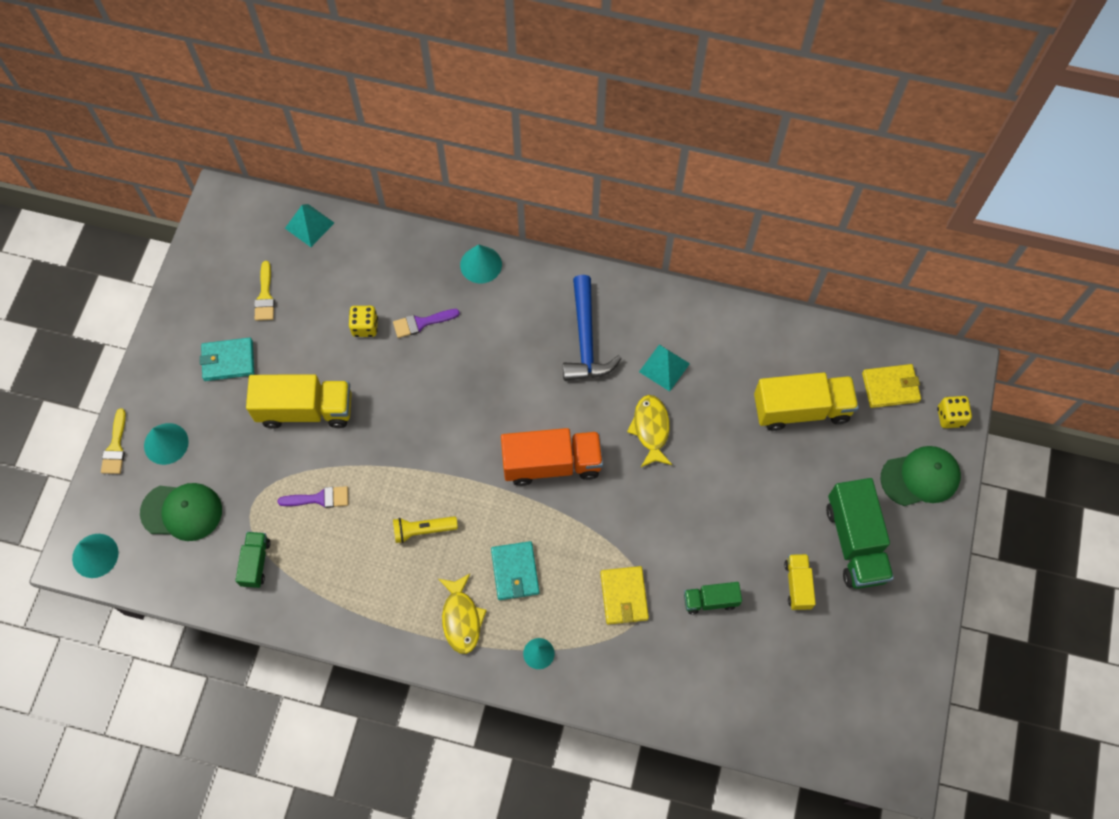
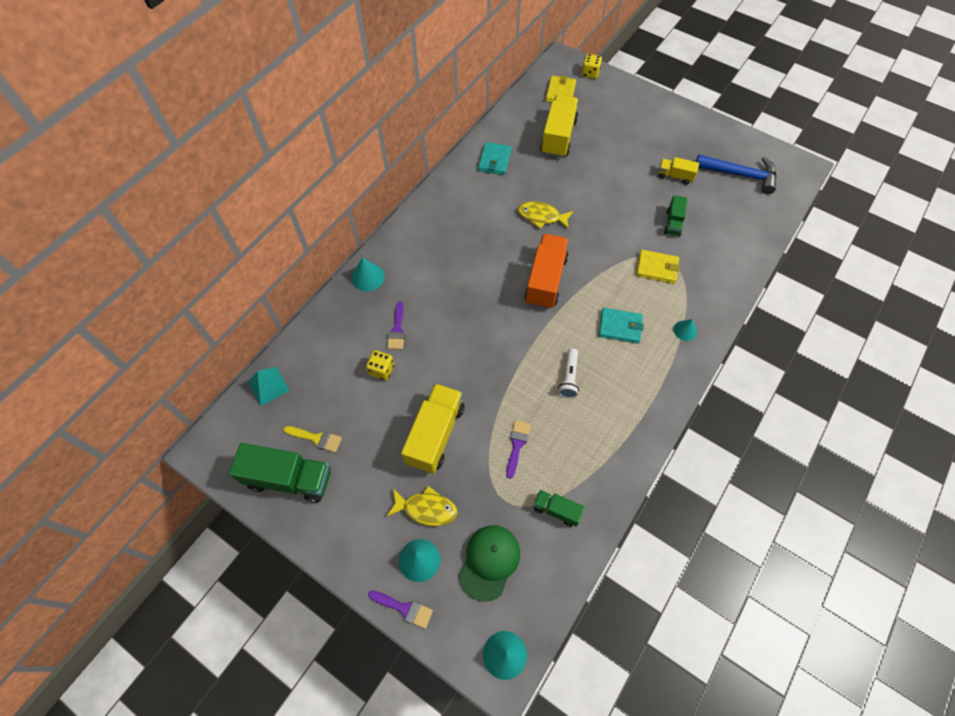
camera: 70 degrees left, 5 degrees down
yellow brush [101,408,126,474] -> purple brush [368,590,433,629]
turquoise wallet [200,338,254,381] -> turquoise wallet moved to [478,142,512,175]
yellow flashlight [393,516,458,543] -> white flashlight [558,348,579,398]
yellow fish [439,573,487,654] -> yellow fish moved to [387,486,457,526]
blue hammer [563,275,622,381] -> blue hammer moved to [696,154,776,194]
turquoise pyramid [639,344,690,391] -> none
green truck [826,478,894,589] -> green truck moved to [229,443,331,503]
green cap [880,446,961,506] -> none

